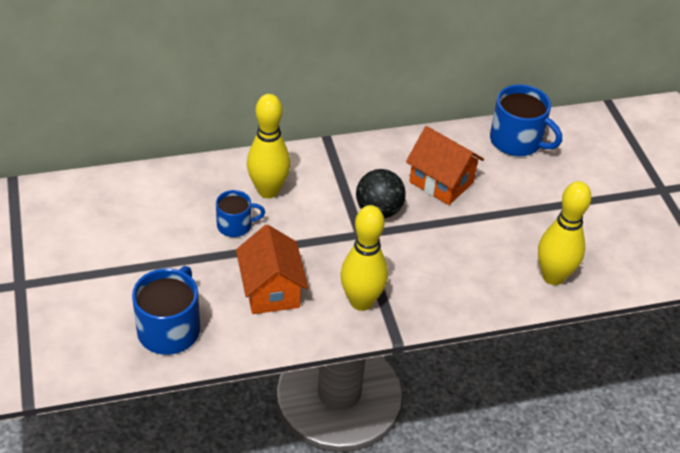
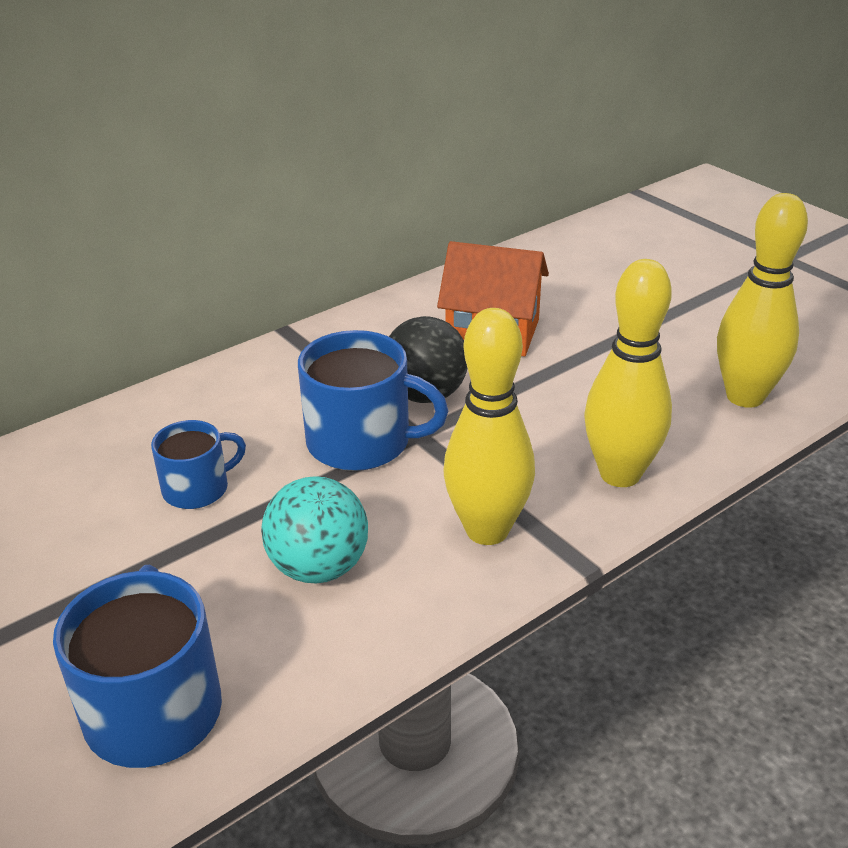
camera: 20 degrees left, 10 degrees down
orange house [236,225,308,314] -> turquoise ball [261,476,368,583]
yellow bowling pin [247,94,290,198] -> yellow bowling pin moved to [584,259,672,487]
blue mug [490,84,562,156] -> blue mug moved to [298,330,449,471]

